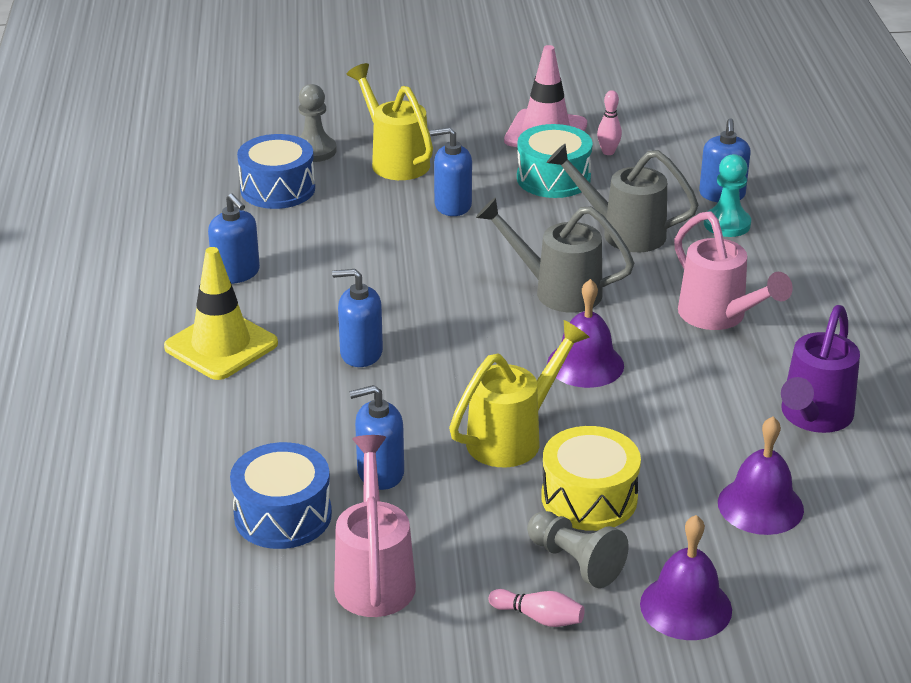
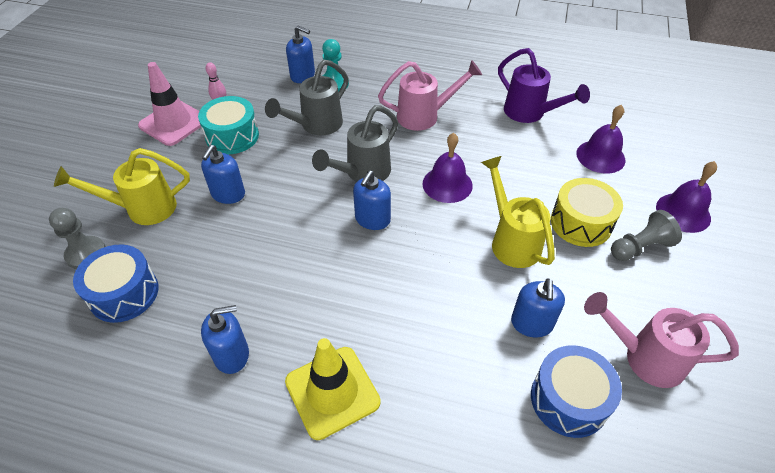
camera: 70 degrees left, 15 degrees up
blue soap dispenser [332,269,383,367] -> blue soap dispenser moved to [353,170,391,230]
pink bowling pin [489,589,585,627] -> none

